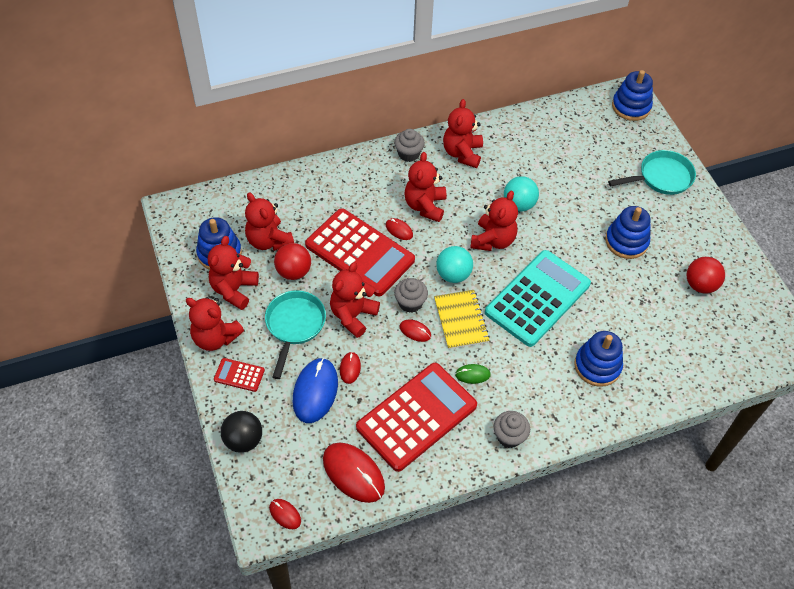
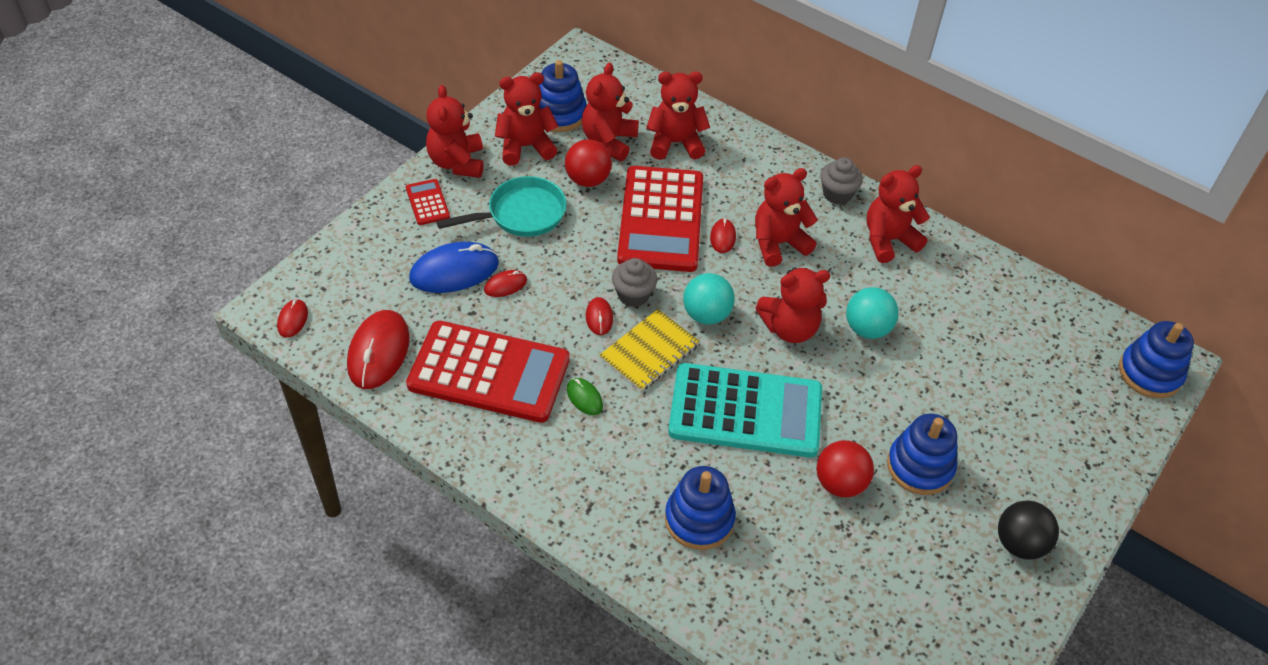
camera: 55 degrees right, 5 degrees down
black ball [221,411,262,453] -> black ball moved to [998,500,1059,560]
red teddy bear [330,262,380,338] -> red teddy bear moved to [646,72,710,160]
grey cupcake [494,411,530,448] -> none
turquoise pan [608,150,696,195] -> none
red ball [687,257,725,294] -> red ball moved to [816,440,874,498]

